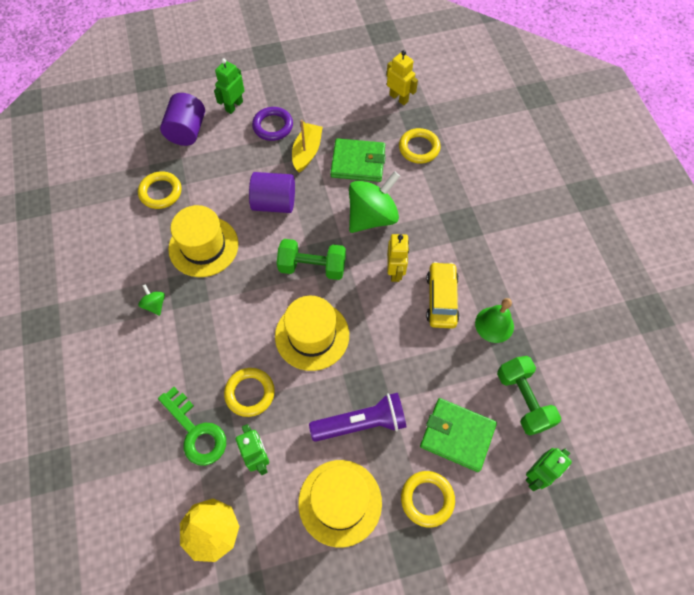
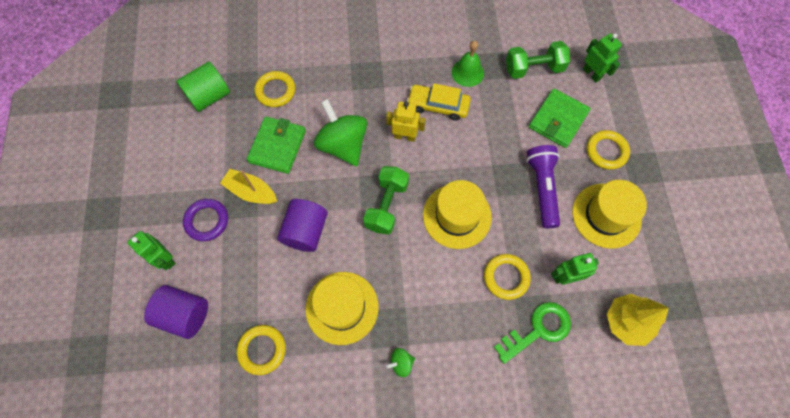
camera: 80 degrees left, 5 degrees up
yellow robot [387,50,418,105] -> green cylinder [176,62,230,112]

